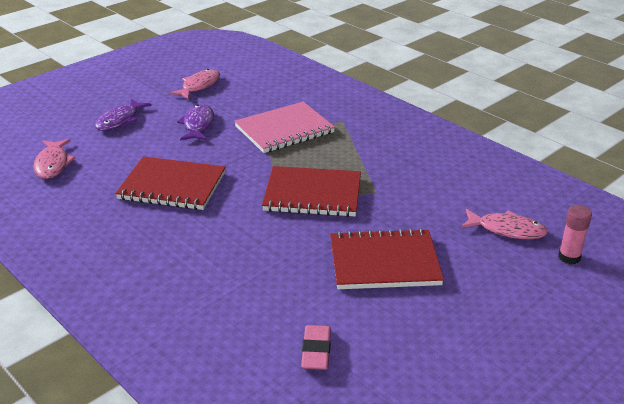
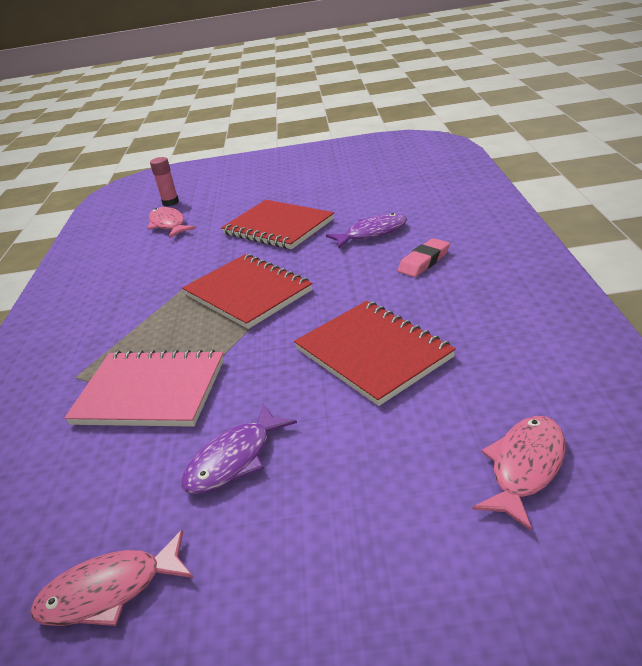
camera: 135 degrees left, 0 degrees up
purple fish [94,98,151,131] -> purple fish moved to [326,213,407,248]
pink eraser [301,325,331,370] -> pink eraser moved to [398,238,450,277]

